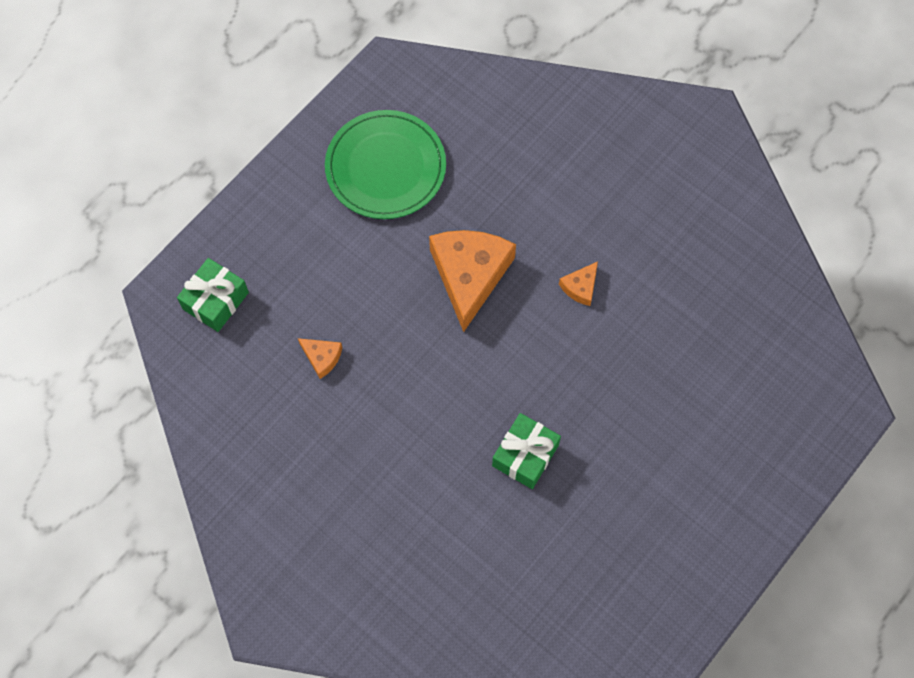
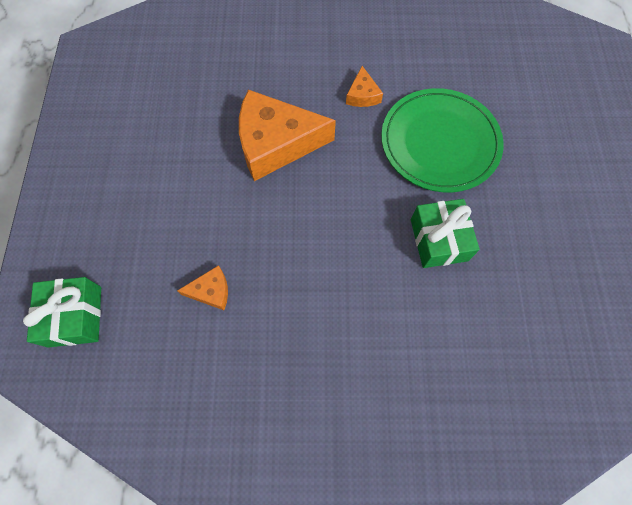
camera: 40 degrees left, 0 degrees up
green plate [325,110,446,219] -> green plate moved to [381,88,504,193]
orange cheese [429,230,516,332] -> orange cheese turned 60 degrees counterclockwise [239,90,336,181]

